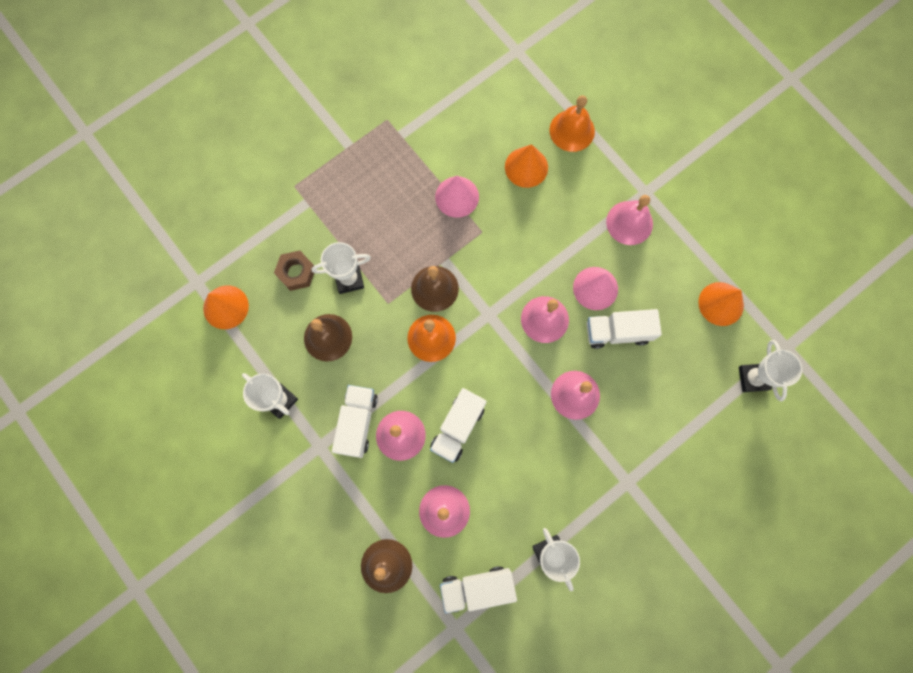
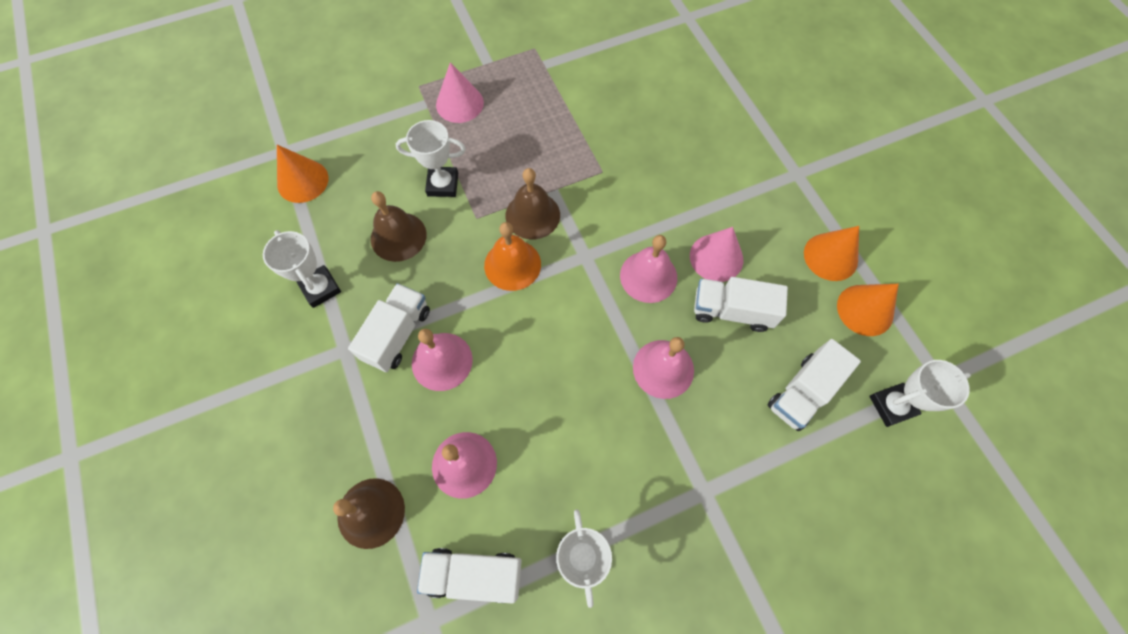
camera: 15 degrees right, 10 degrees down
brown nut [274,250,314,291] -> none
white truck [430,388,487,463] -> white truck moved to [768,339,861,431]
pink cone [435,176,479,218] -> pink cone moved to [436,62,484,123]
orange cone [505,144,548,188] -> orange cone moved to [804,226,859,281]
orange bell [549,95,595,152] -> none
pink bell [606,195,653,245] -> none
white trophy [739,340,802,401] -> white trophy turned 60 degrees clockwise [869,360,971,427]

